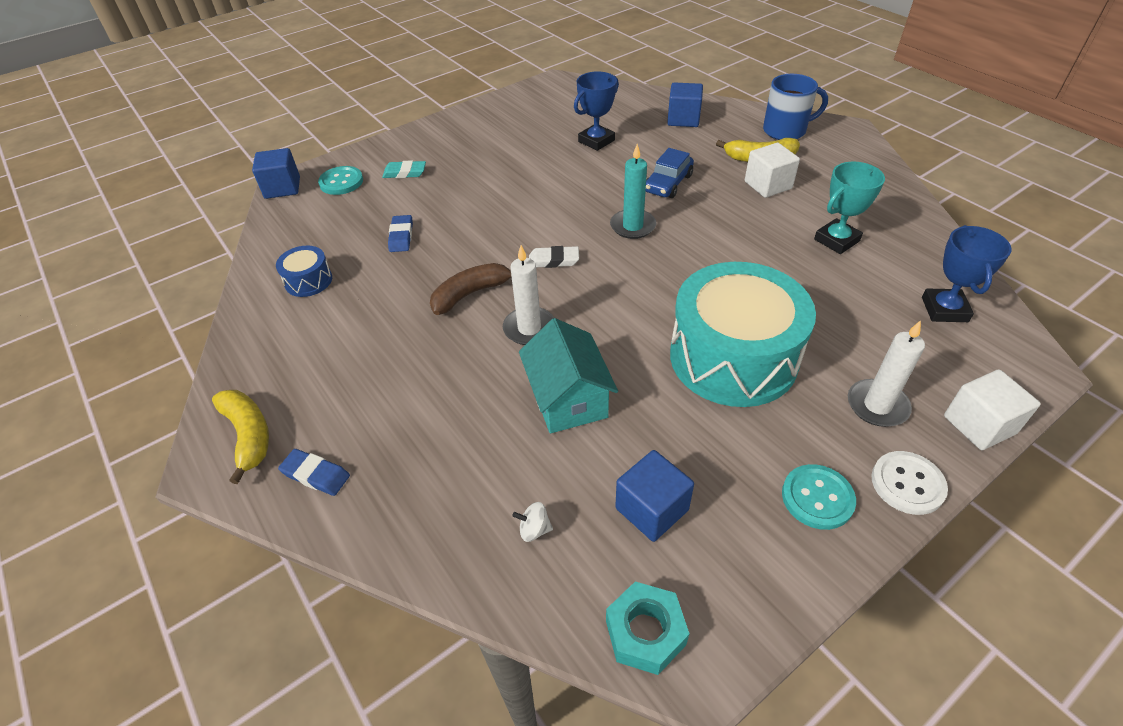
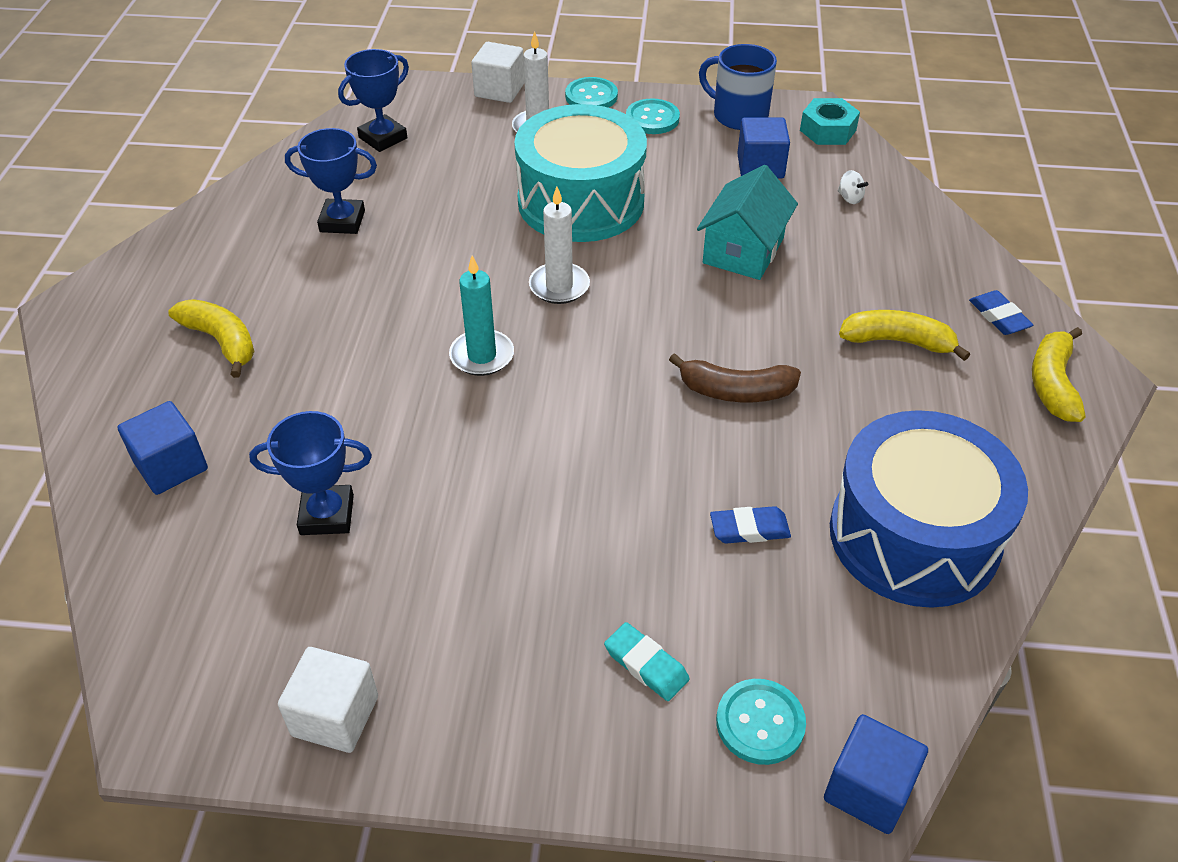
camera: 140 degrees left, 0 degrees up
blue drum [276,246,332,297] -> blue drum [830,410,1028,608], size x2.34
blue eraser [388,215,413,252] -> blue eraser turned 45 degrees clockwise [710,506,791,544]
white candle [503,245,554,345] -> white candle moved to [529,186,590,304]
white eraser [529,246,579,268] -> none
blue car [646,148,694,198] -> none
white cube [745,143,800,198] -> white cube moved to [278,647,378,753]
blue mug [763,74,828,140] -> blue mug moved to [699,44,777,130]
turquoise trophy [814,162,885,254] -> blue trophy [285,128,377,234]
white button [871,451,948,515] -> turquoise button [565,77,618,108]
none -> yellow banana [839,310,970,361]

